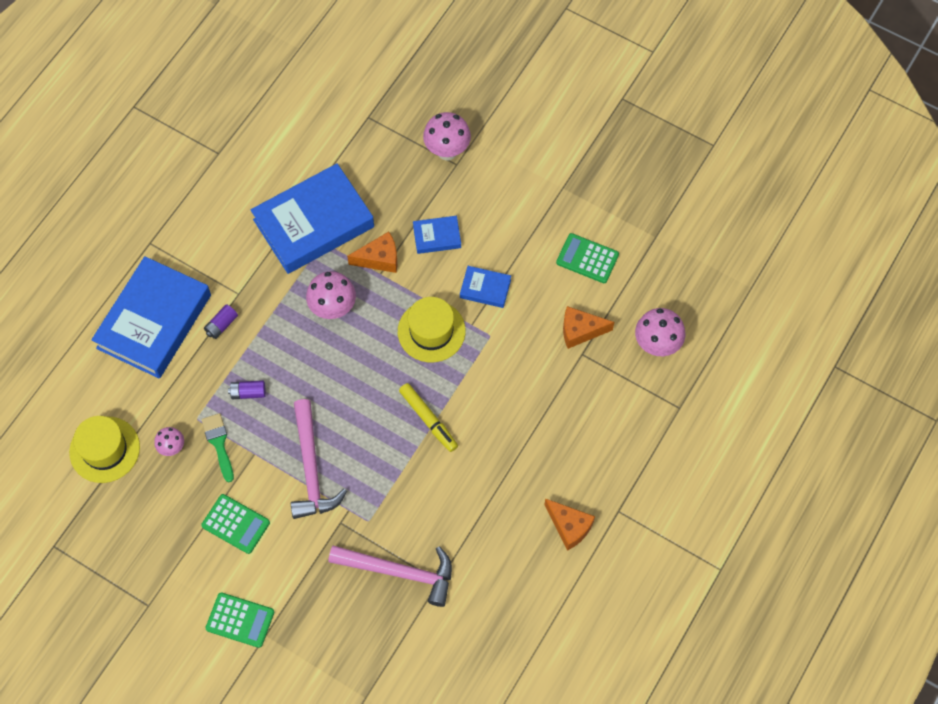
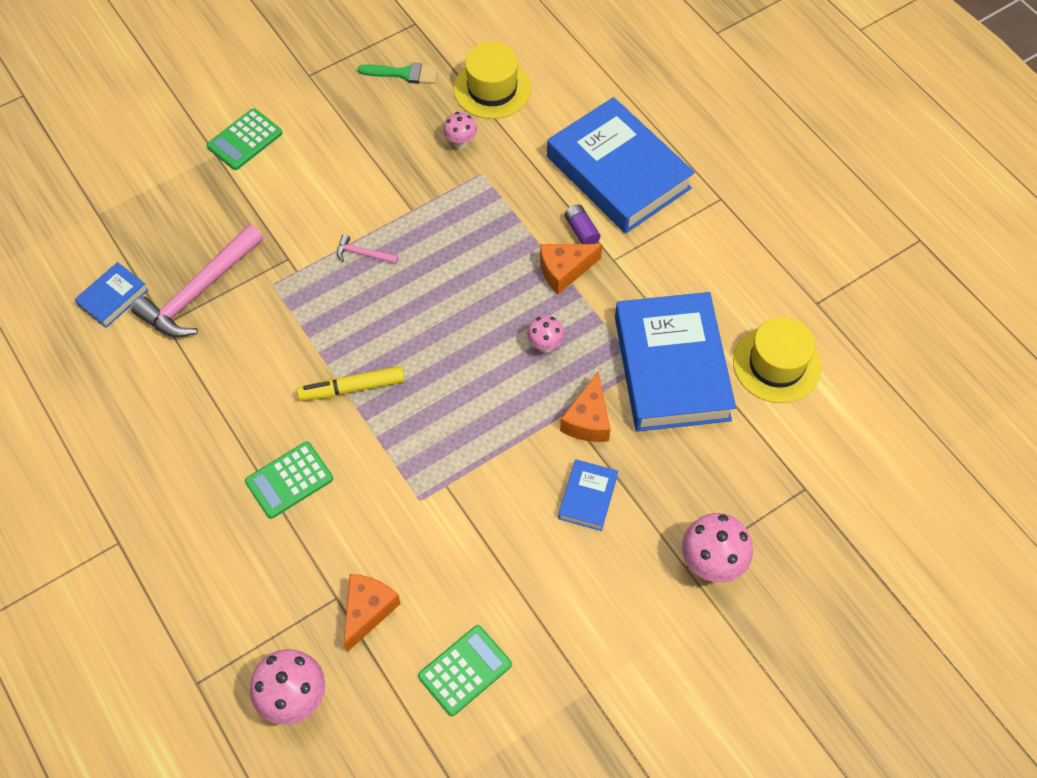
camera: 115 degrees right, 5 degrees down
green calculator [201,494,270,554] -> green calculator moved to [245,442,333,519]
green brush [202,413,234,482] -> green brush moved to [358,63,438,84]
purple battery [228,380,266,400] -> none
pink hammer [291,399,347,519] -> pink hammer [337,234,399,264], size x0.44
pink mushroom [306,271,356,319] -> pink mushroom [527,315,564,353], size x0.58
yellow hat [398,297,466,362] -> yellow hat moved to [733,317,821,403]
blue book [460,266,511,308] -> blue book moved to [75,262,148,328]
orange cheese [544,498,595,551] -> orange cheese moved to [540,244,603,294]

